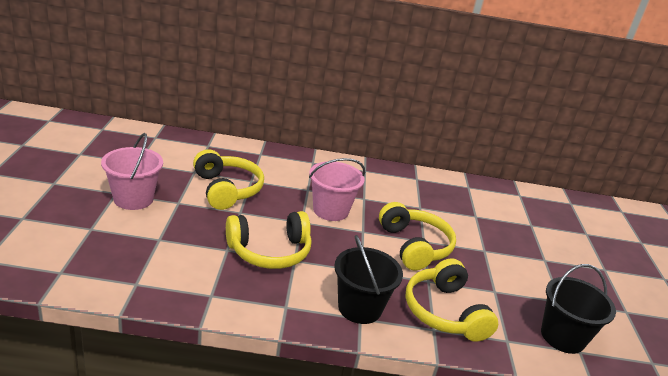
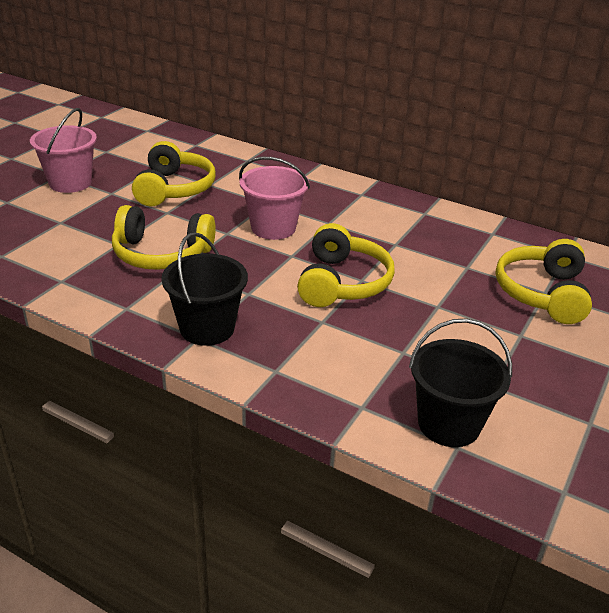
camera: 30 degrees right, 5 degrees up
yellow headphones [405,258,498,342] -> yellow headphones moved to [496,239,592,324]

